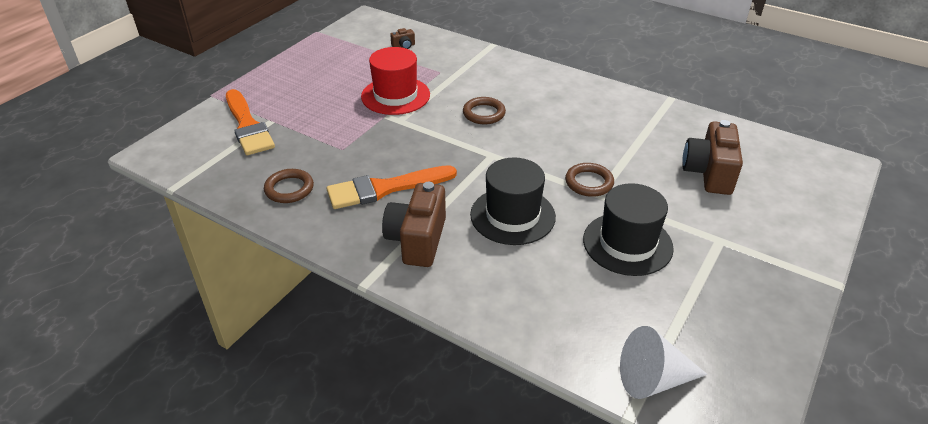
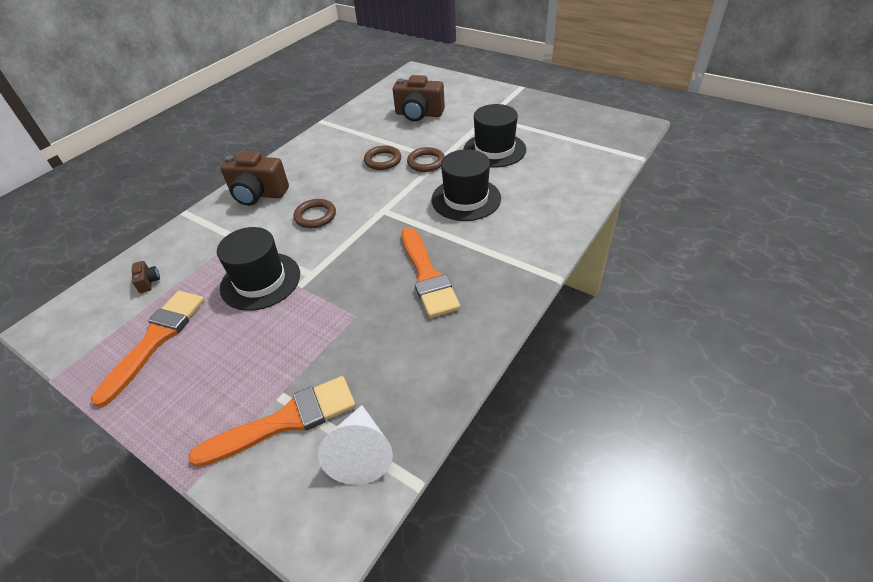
camera: 85 degrees left, 5 degrees up
brown ring [264,169,314,203] -> brown ring moved to [364,145,401,170]
red hat [361,47,430,115] -> black hat [217,227,300,311]
brown camera [382,182,446,267] -> brown camera moved to [220,151,289,206]
white cone [620,326,707,399] -> white cone moved to [318,405,393,485]
none -> orange brush [91,291,205,408]

